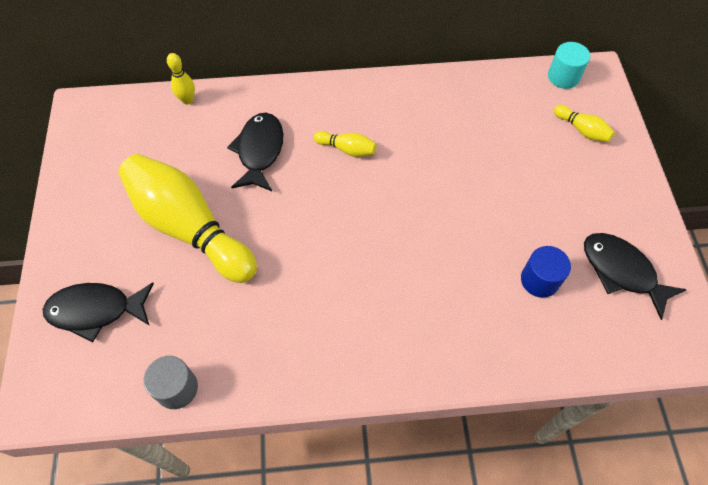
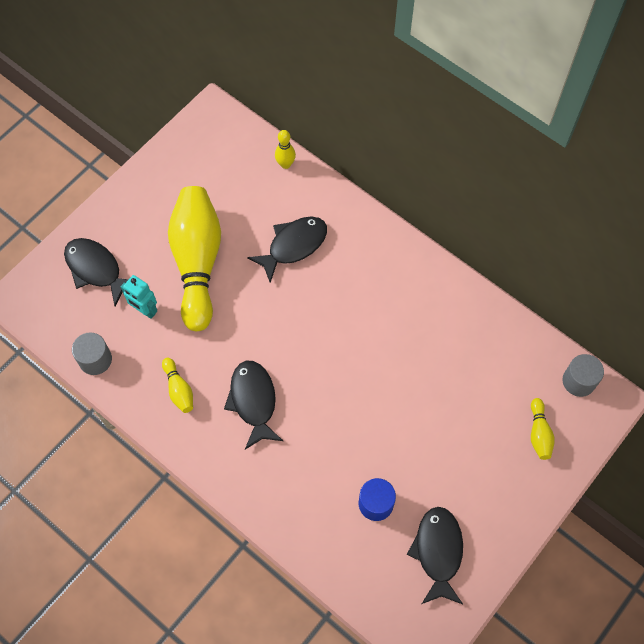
camera: 45 degrees right, 5 degrees up
yellow bowling pin [314,131,377,157] -> yellow bowling pin moved to [162,358,193,413]
turquoise cylinder [548,42,590,89] -> grey cylinder [563,354,604,397]
none -> turquoise robot [121,275,157,319]
none -> black fish [224,361,283,449]

